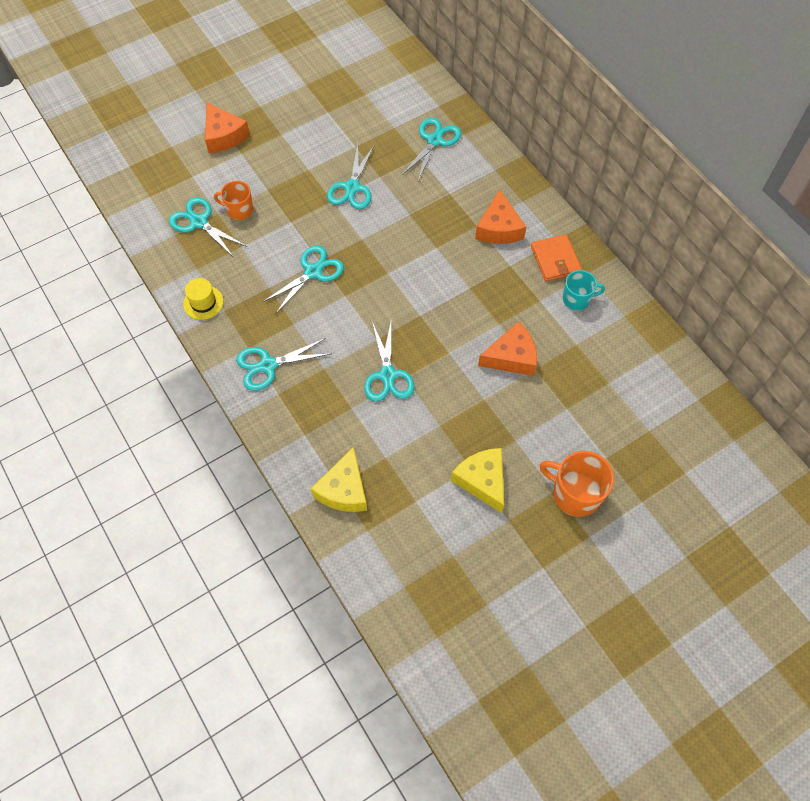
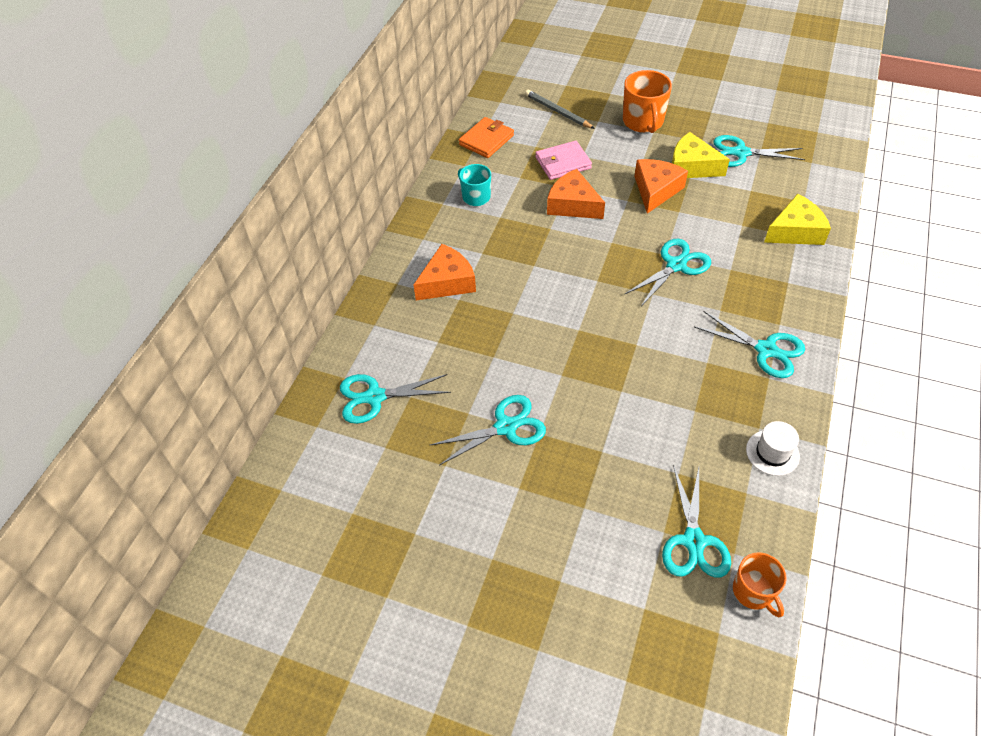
camera: 125 degrees left, 10 degrees down
yellow hat [183,278,223,320] -> white hat [746,421,800,476]
orange cheese [205,103,250,153] -> orange cheese moved to [634,159,688,214]
orange mug [214,181,253,220] -> orange mug moved to [733,552,787,617]
turquoise scissors [262,245,344,313] -> turquoise scissors moved to [713,135,805,167]
yellow cheese [451,448,504,513] -> yellow cheese turned 90 degrees clockwise [672,132,730,178]
orange wallet [531,234,582,282] -> orange wallet moved to [459,117,514,158]
none -> grey pencil [525,90,595,129]
none -> pink wallet [535,141,592,180]

